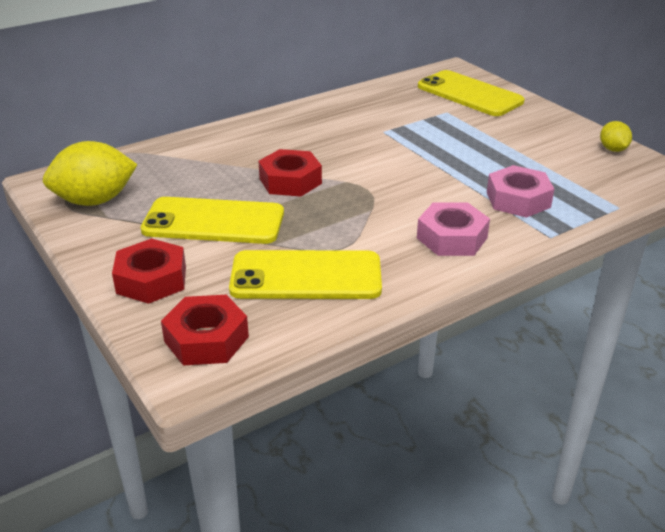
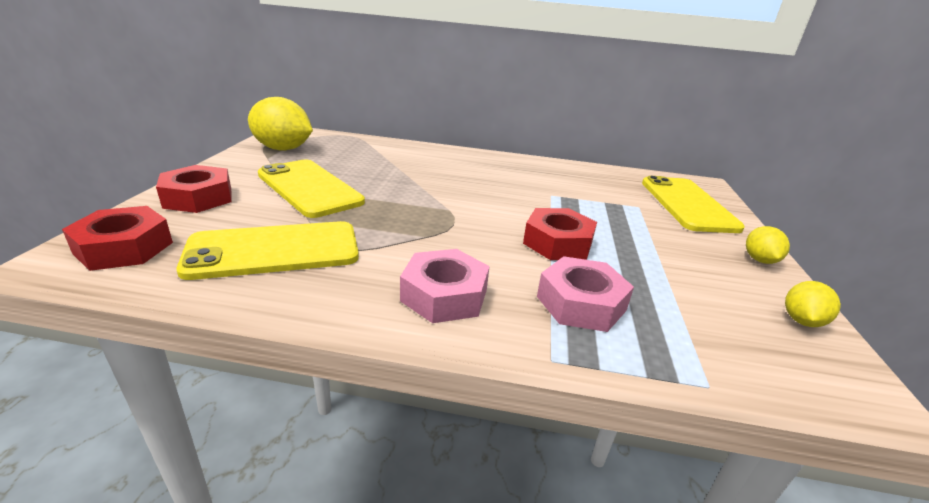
camera: 40 degrees right, 5 degrees down
yellow phone [229,250,382,299] -> yellow phone turned 60 degrees counterclockwise [176,221,359,280]
red nut [259,149,322,197] -> red nut moved to [523,208,597,260]
none -> yellow lemon [746,226,790,264]

